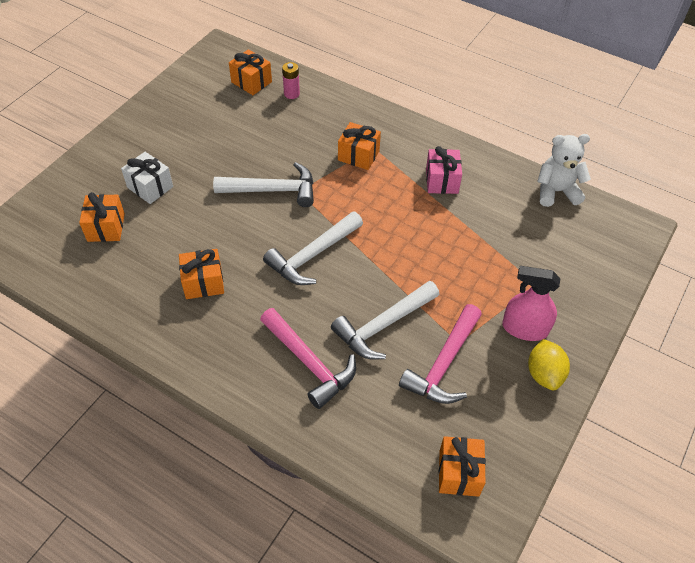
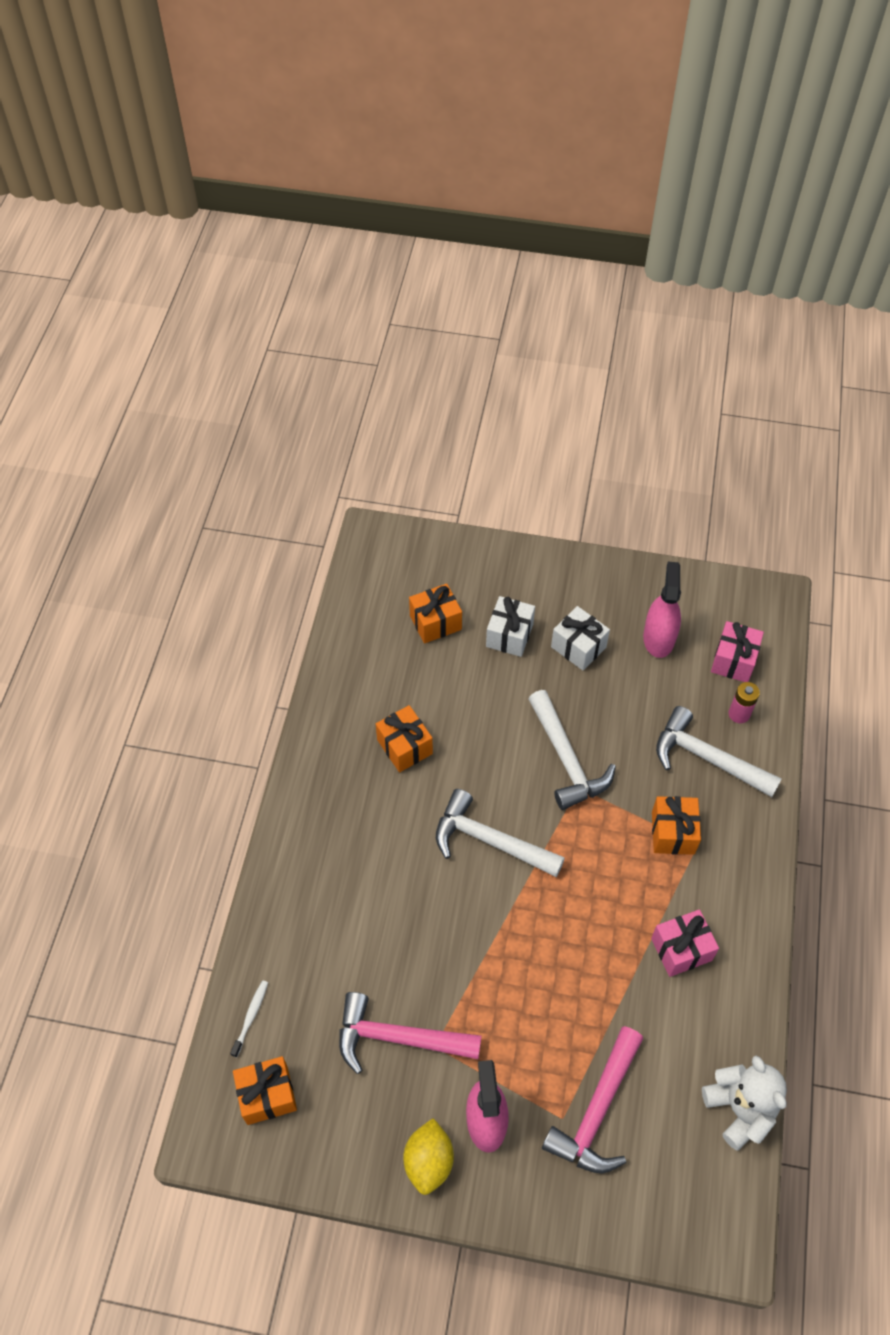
camera: 70 degrees right, 5 degrees up
orange gift [229,49,272,95] -> pink gift [711,621,764,682]
pink hammer [260,308,356,409] -> pink hammer moved to [542,1026,643,1173]
white hammer [331,281,439,360] -> white hammer moved to [656,706,782,797]
yellow lemon [528,339,570,390] -> yellow lemon turned 60 degrees counterclockwise [403,1118,454,1195]
none -> white toothbrush [230,980,268,1057]
none -> white gift [551,606,610,670]
none -> pink spray bottle [643,562,681,658]

